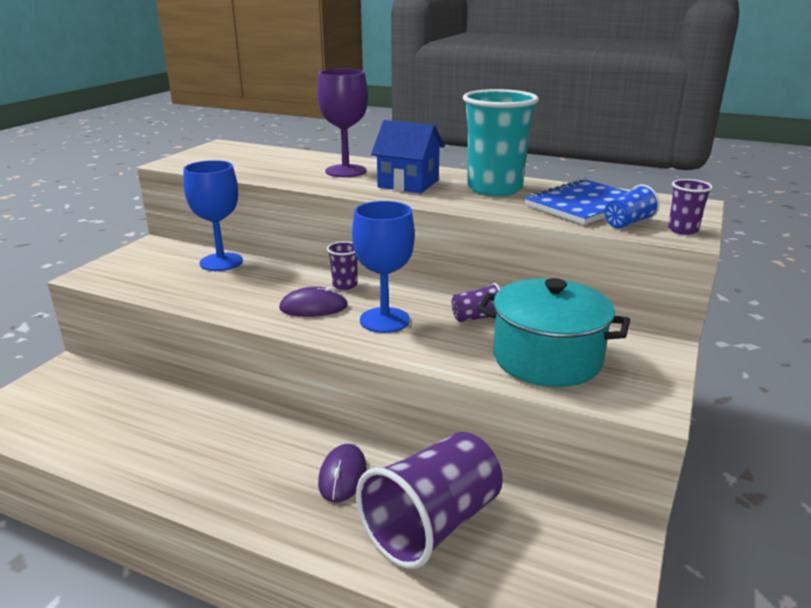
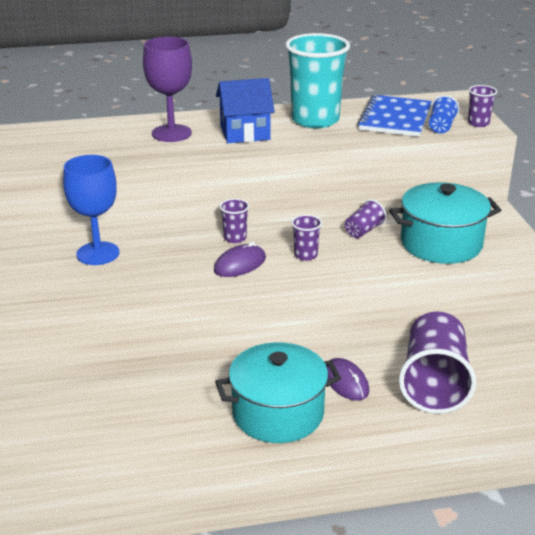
camera: 35 degrees left, 5 degrees up
blue goblet [352,201,415,333] -> purple cup [291,215,322,261]
none -> turquoise pot [215,342,341,443]

